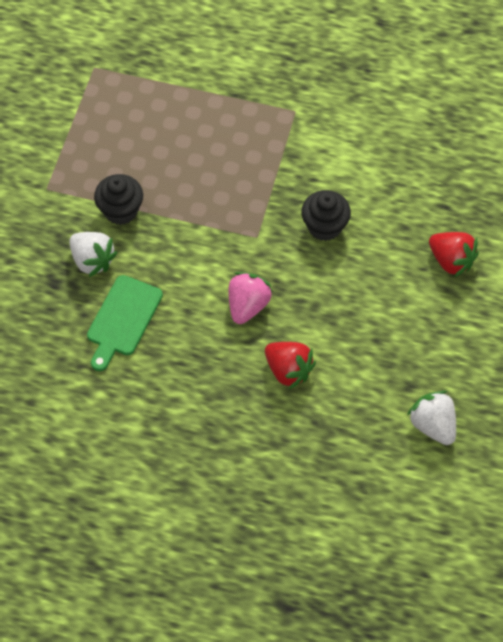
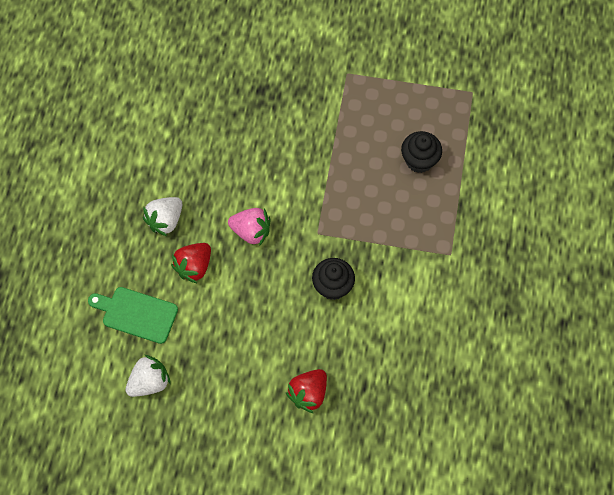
camera: 85 degrees right, 5 degrees up
white strawberry [69,232,118,277] -> white strawberry moved to [143,197,182,236]
green cutting board [87,275,163,371] -> green cutting board moved to [88,287,178,344]
black cupcake [94,174,143,225] -> black cupcake moved to [401,131,442,173]

